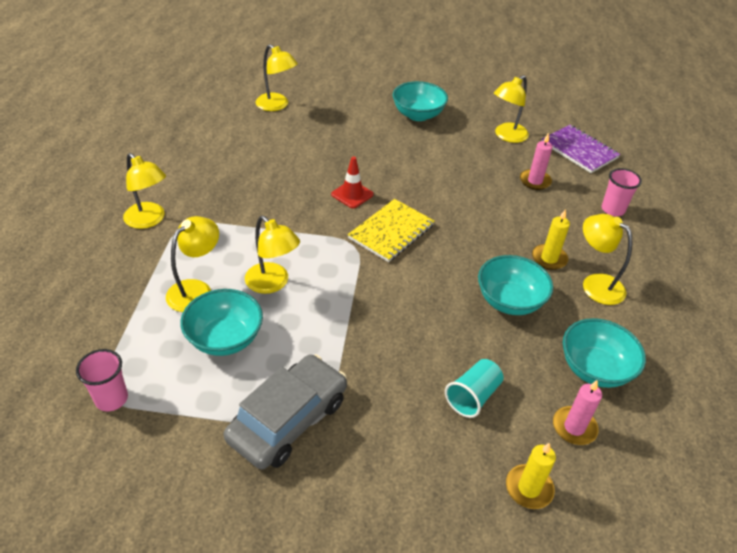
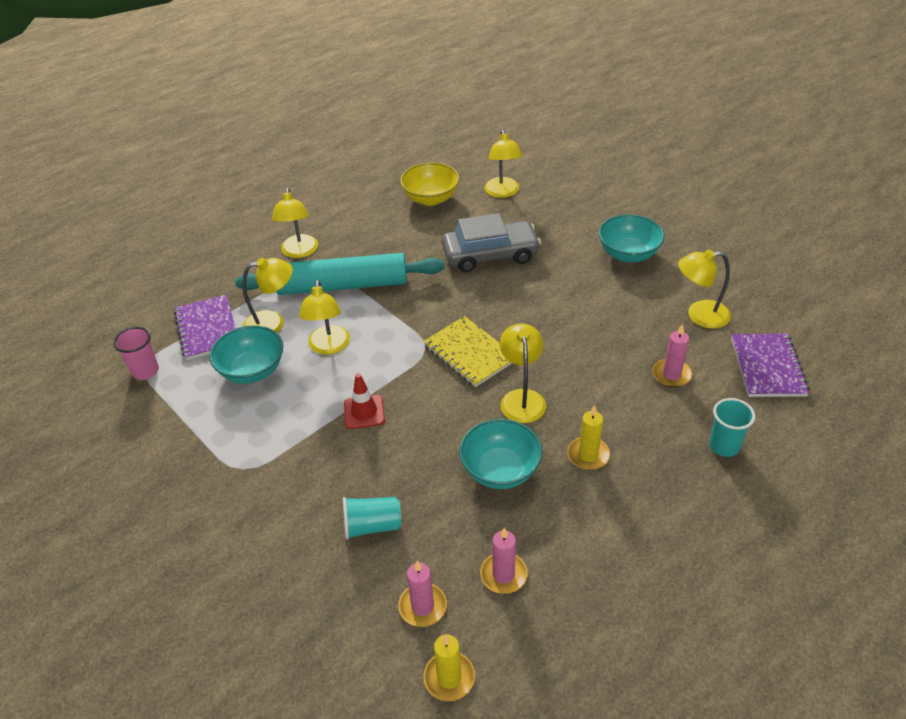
camera: 45 degrees right, 0 degrees up
grey car [224,354,347,470] -> grey car moved to [442,213,541,272]
red traffic cone [331,156,374,208] -> red traffic cone moved to [344,373,385,429]
yellow notebook [348,199,434,262] -> yellow notebook turned 60 degrees clockwise [423,316,512,387]
yellow candle [506,443,556,509] -> yellow candle moved to [424,634,475,701]
turquoise bowl [563,318,646,388] -> pink candle [480,527,528,594]
yellow lamp [583,214,632,305] -> yellow lamp moved to [500,323,546,423]
pink cup [602,168,642,216] -> turquoise cup [709,398,755,457]
none -> purple notebook [174,295,236,360]
none -> turquoise rolling pin [235,253,445,295]
none -> yellow bowl [400,162,459,206]

